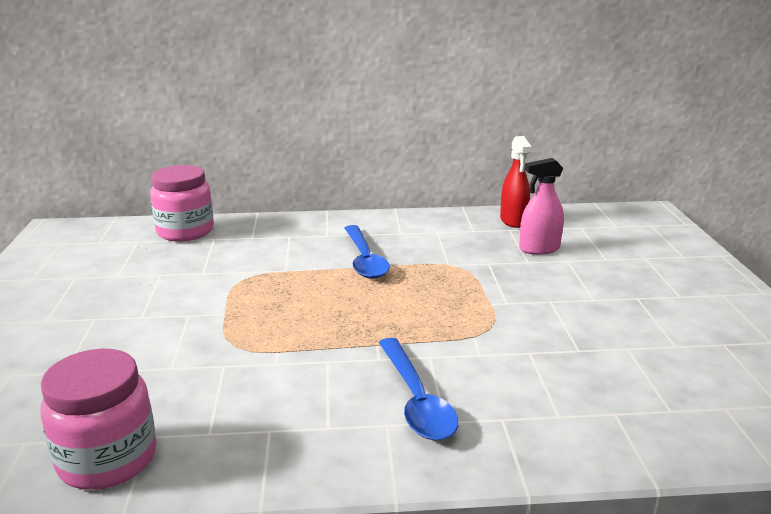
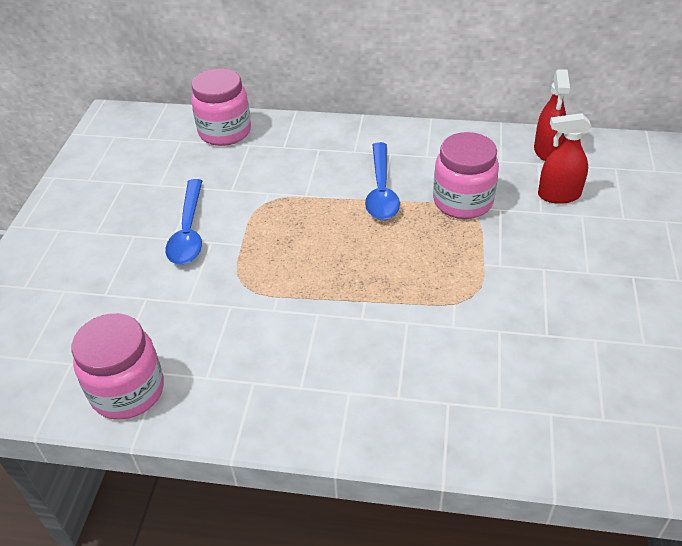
camera: 15 degrees right, 20 degrees up
blue spoon [379,338,459,440] -> blue spoon moved to [165,179,202,265]
pink spray bottle [519,158,564,255] -> red spray bottle [538,113,591,204]
none -> pink jar [433,132,499,219]

